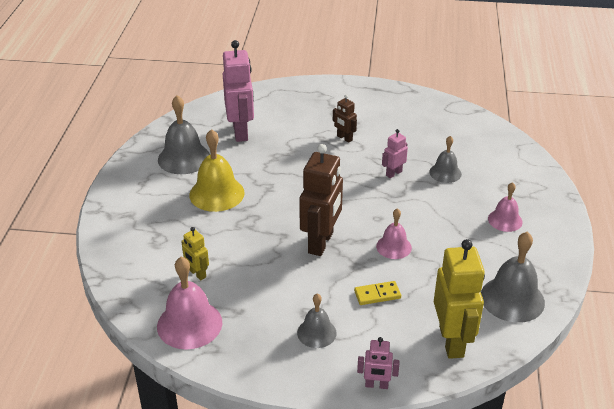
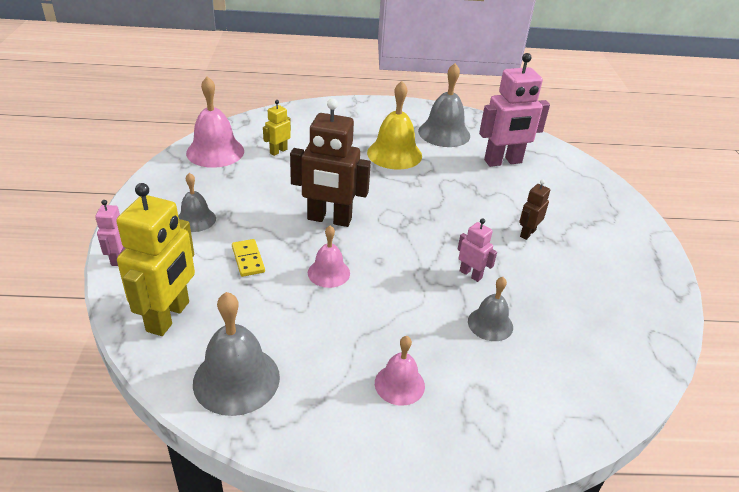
camera: 80 degrees right, 0 degrees up
yellow robot [434,239,485,359] -> yellow robot turned 60 degrees counterclockwise [116,183,195,336]

